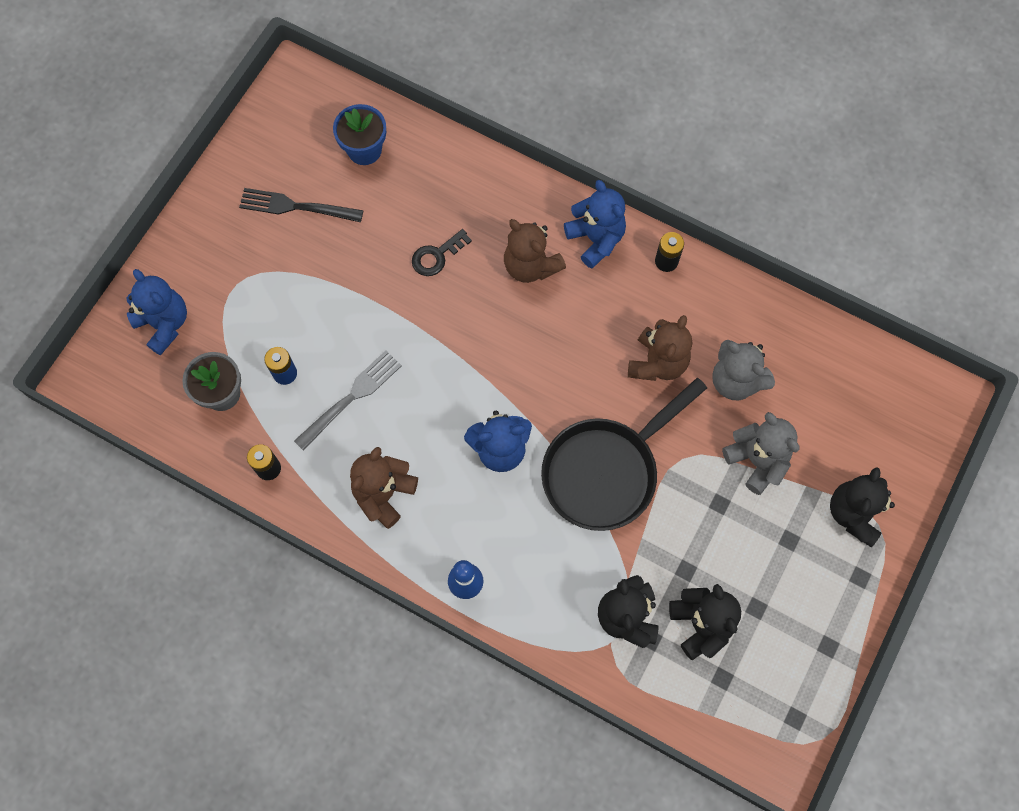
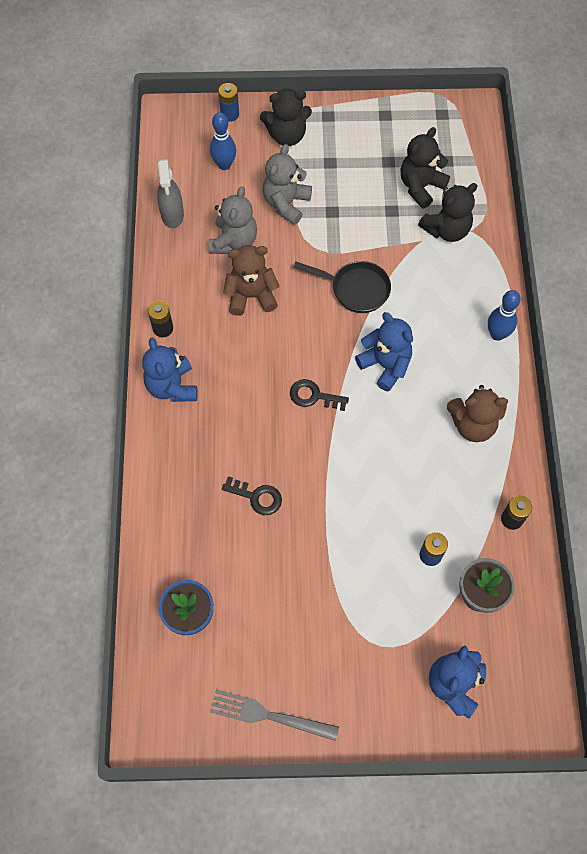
camera: 120 degrees left, 5 degrees down
black fork [239,188,363,222] -> none
grey fork [294,351,402,451] -> grey fork moved to [210,689,339,741]
brown teddy bear [504,219,566,283] -> none
black pan [541,378,707,531] -> black pan [294,261,391,313], size x0.62
blue teddy bear [564,180,626,269] -> blue teddy bear turned 45 degrees counterclockwise [142,338,198,402]
none -> grey spray bottle [157,159,184,228]
none -> blue bowling pin [210,112,236,170]
none -> blue battery [218,83,239,122]
none -> black key [290,379,349,411]

